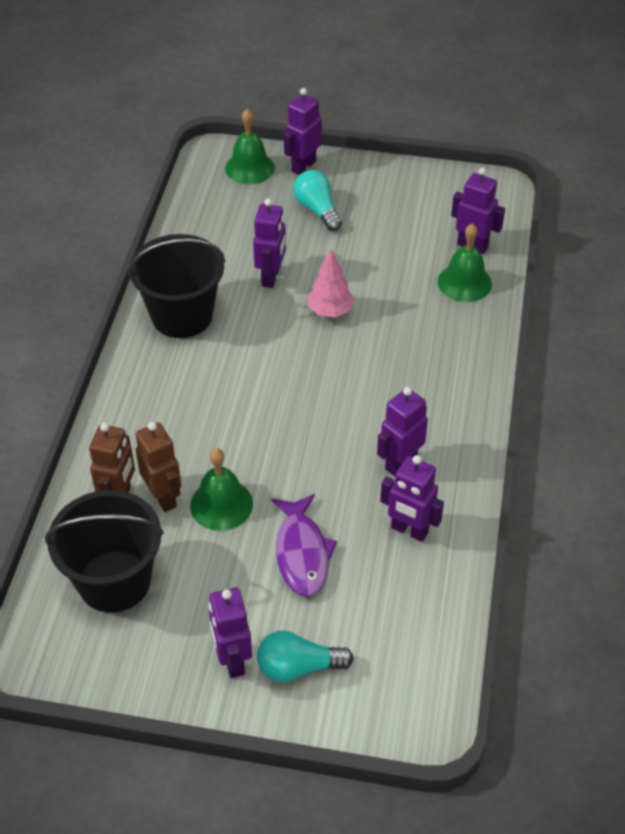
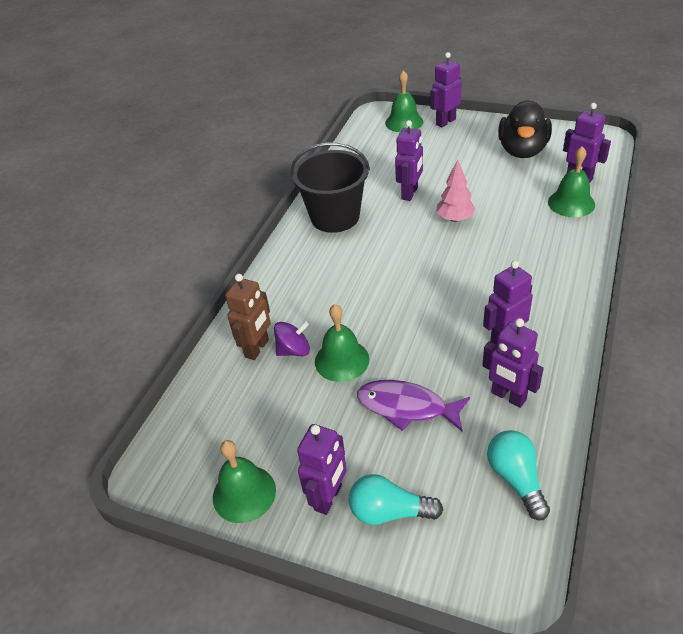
camera: 15 degrees right, 5 degrees down
black bucket [45,490,164,613] -> none
brown robot [136,422,181,512] -> purple spinning top [274,321,310,356]
purple robot [209,587,252,678] -> purple robot turned 150 degrees counterclockwise [297,424,347,515]
purple fish [271,494,337,597] -> purple fish turned 105 degrees clockwise [357,380,470,431]
turquoise light bulb [293,170,342,231] -> turquoise light bulb moved to [487,430,550,520]
none -> green bell [213,440,276,523]
none -> black duck [498,100,552,158]

